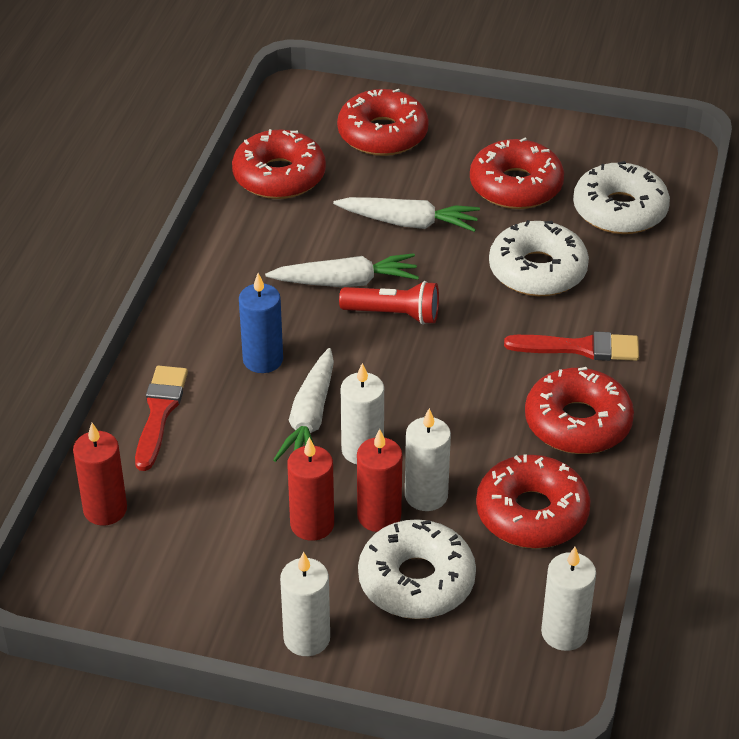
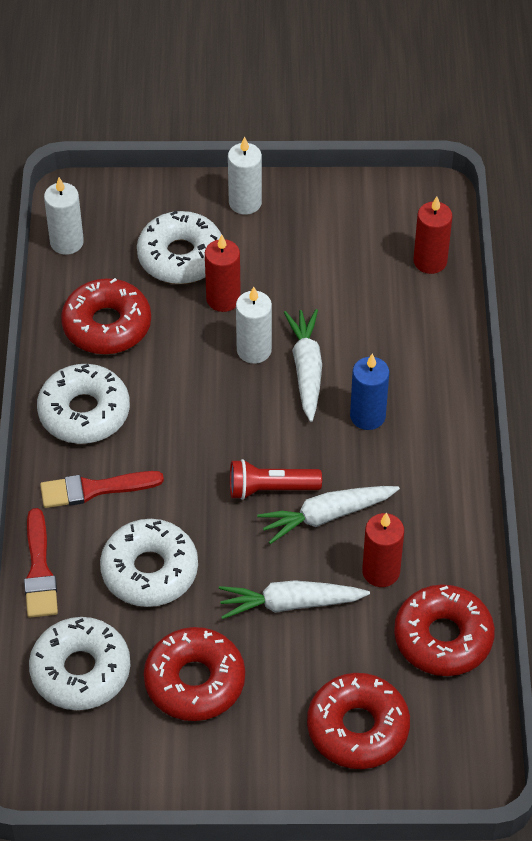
camera: 165 degrees right, 10 degrees up
red brush [135,366,188,471] -> red brush moved to [24,508,58,618]
red candle [287,437,334,541] -> red candle moved to [362,513,404,587]
white candle [405,408,451,511] -> none
red donut [525,367,634,454] -> white donut [37,364,130,444]

